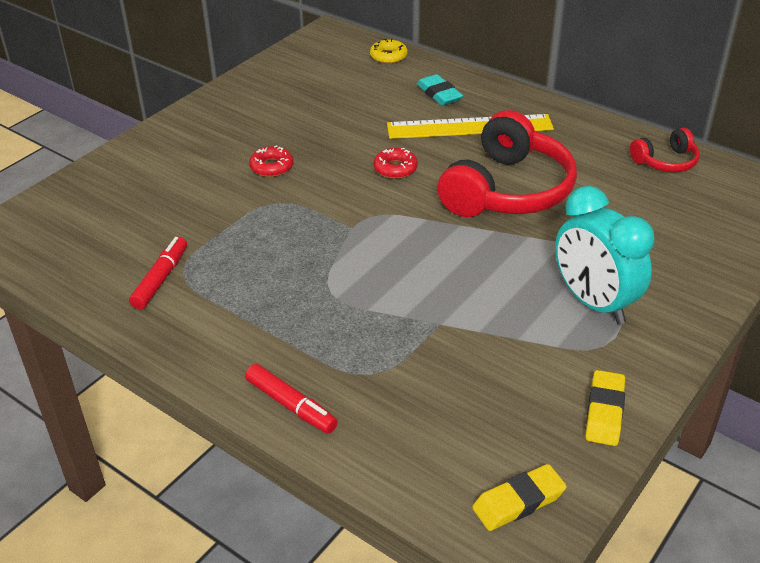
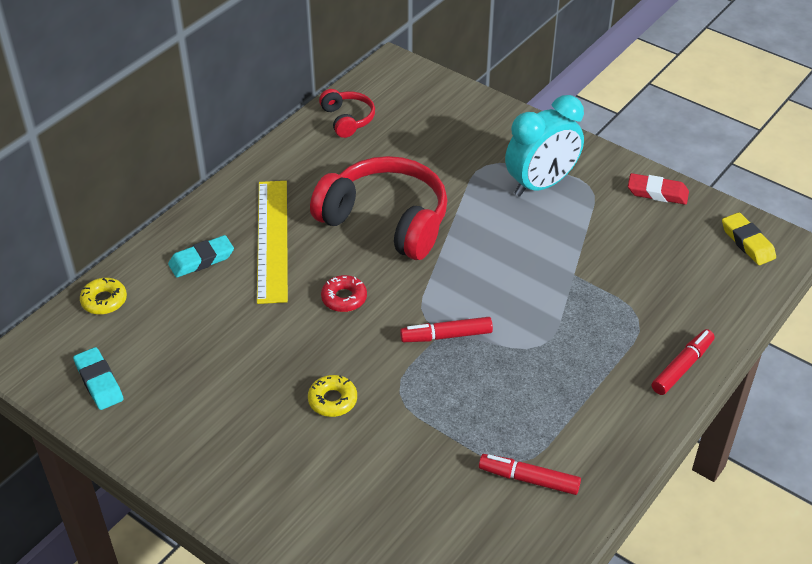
camera: 90 degrees left, 5 degrees up
red donut [249,145,293,177] -> yellow donut [308,375,357,417]
yellow eraser [586,370,625,446] -> red eraser [628,173,689,205]
none -> turquoise eraser [73,347,123,410]
none -> red marker [400,317,493,342]

